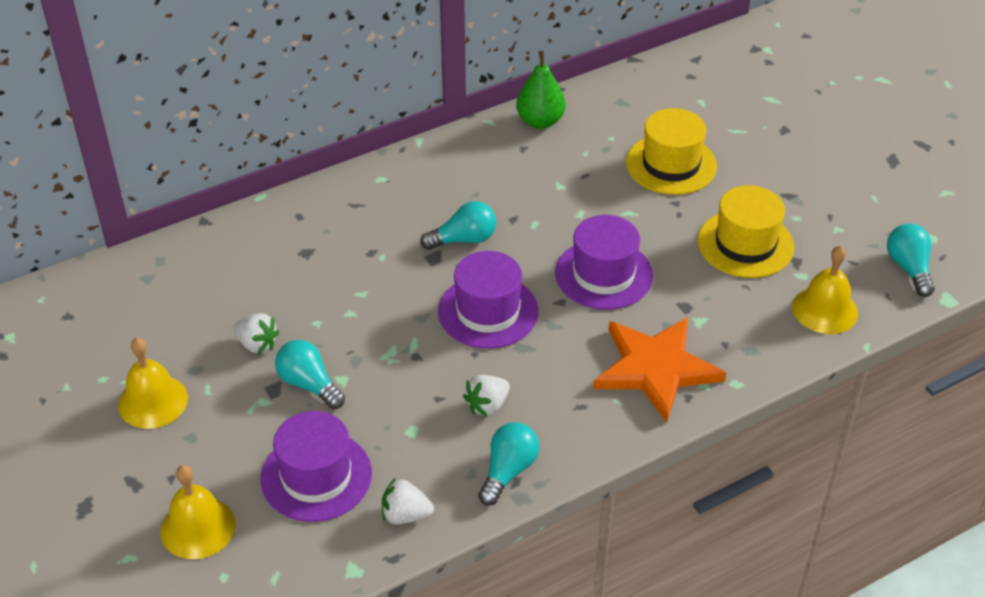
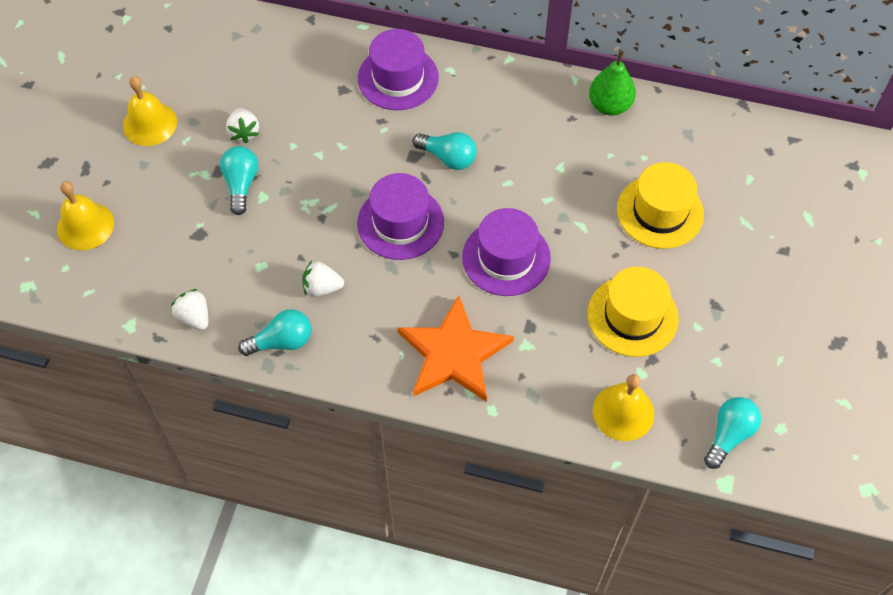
camera: 45 degrees right, 15 degrees up
purple hat [260,411,372,522] -> purple hat moved to [358,29,439,110]

